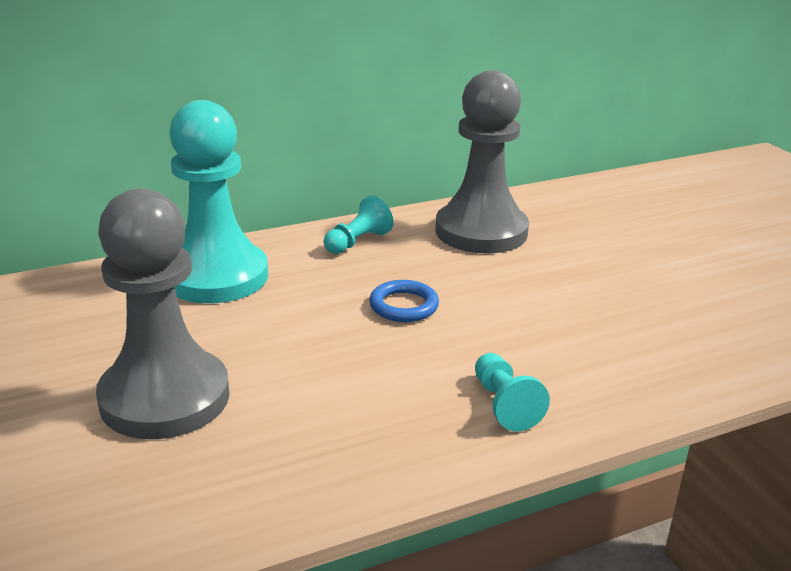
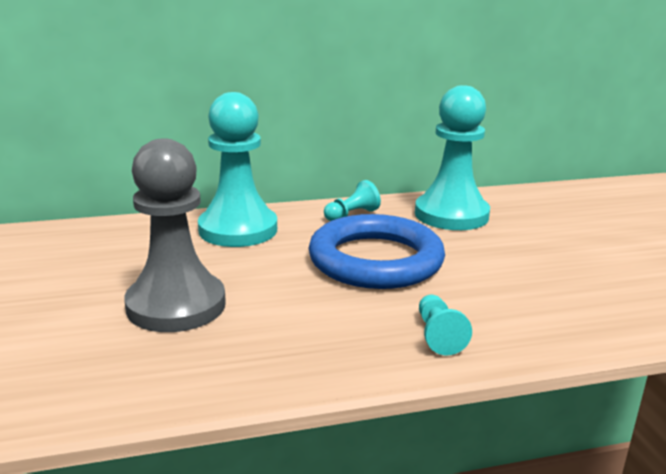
camera: 10 degrees right, 5 degrees down
blue ring [369,280,439,322] -> blue ring [309,214,445,289], size x2.45
grey pawn [436,70,529,254] -> turquoise pawn [415,85,490,230]

